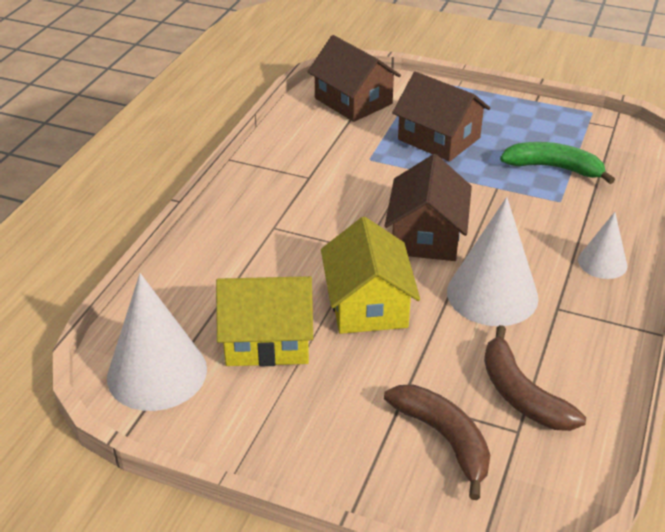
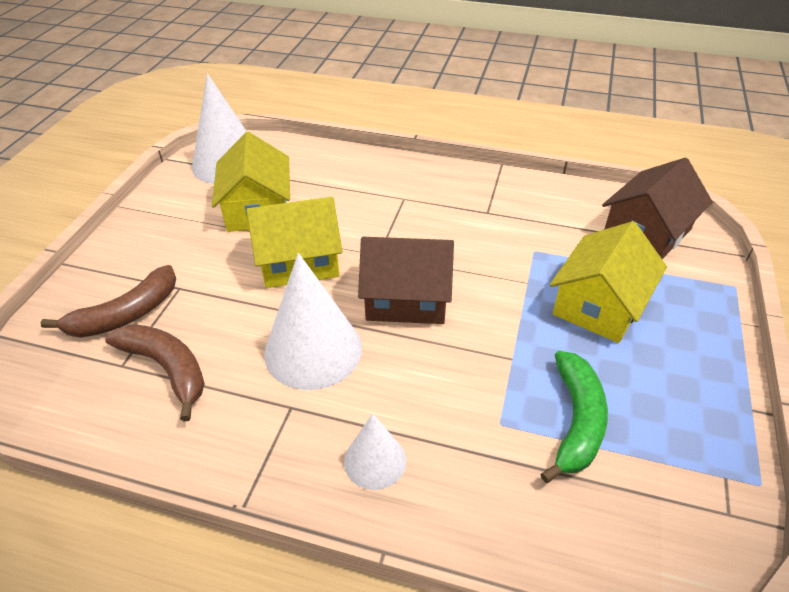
camera: 85 degrees right, 5 degrees up
brown house [392,72,490,162] -> yellow house [550,221,667,343]
brown banana [484,325,586,431] -> brown banana turned 75 degrees clockwise [105,324,205,421]

